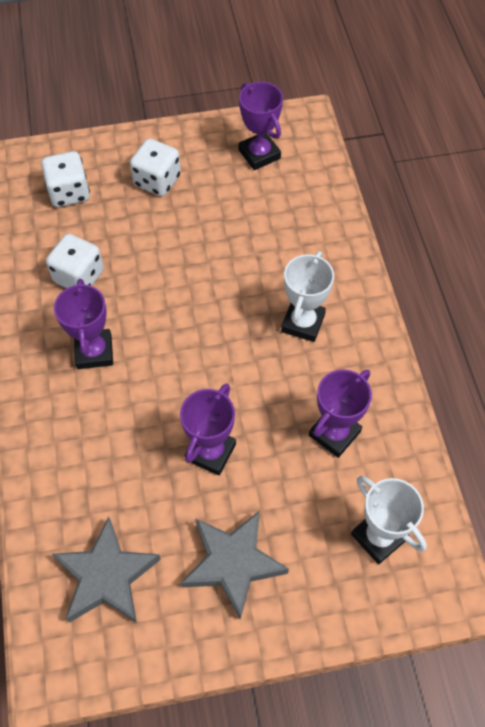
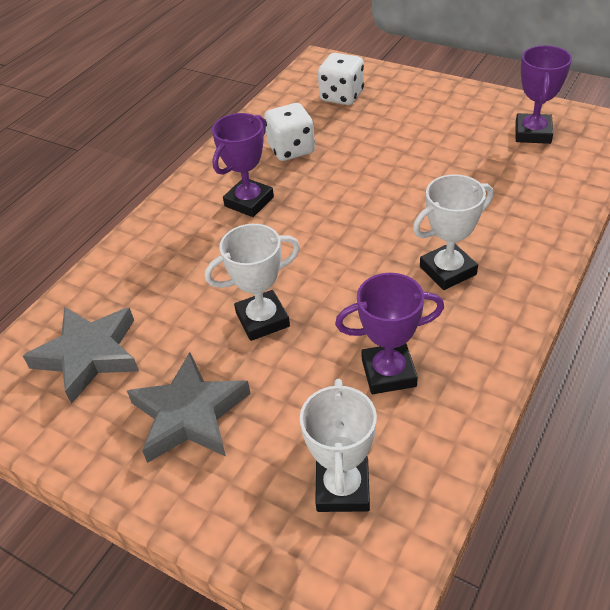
camera: 45 degrees right, 15 degrees down
white dice [130,138,181,196] -> none
purple trophy [180,384,236,476] -> white trophy [205,224,300,341]

